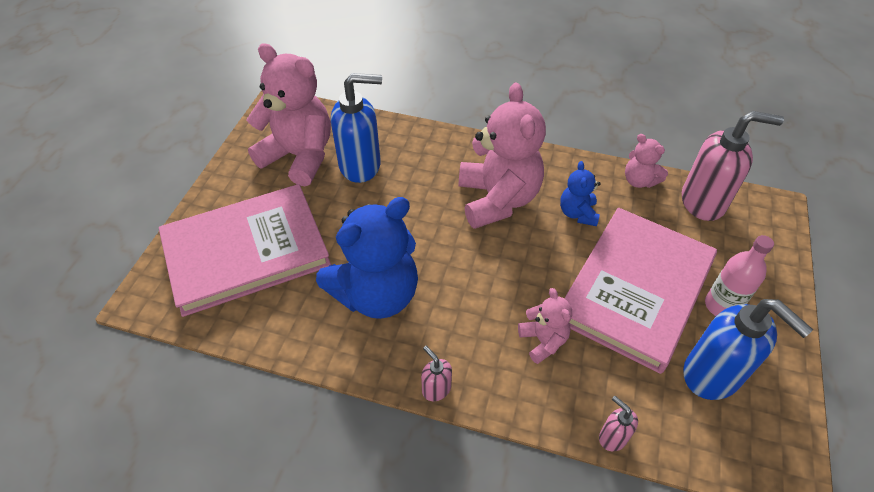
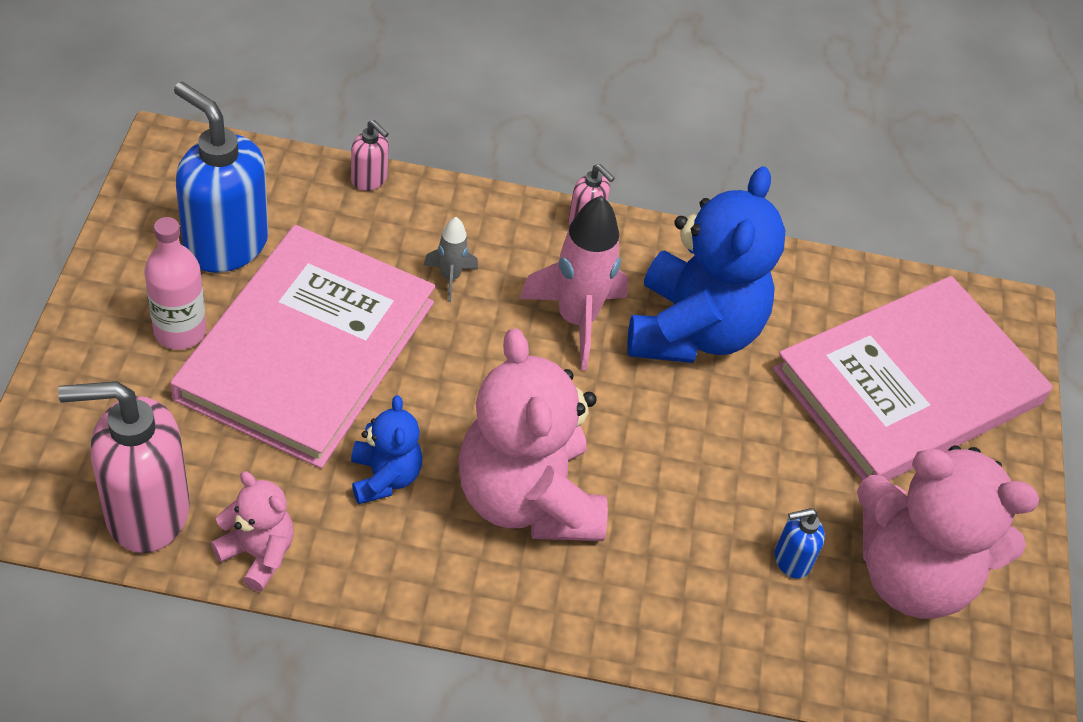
camera: 165 degrees right, 0 degrees up
blue teddy bear [316,197,418,319] -> blue teddy bear turned 150 degrees clockwise [627,166,785,363]
blue soap dispenser [331,73,382,183] -> blue soap dispenser [775,508,825,579], size x0.46
pink teddy bear [518,288,572,364] -> grey rocket [424,217,478,302]
none -> pink rocket [519,195,629,370]

